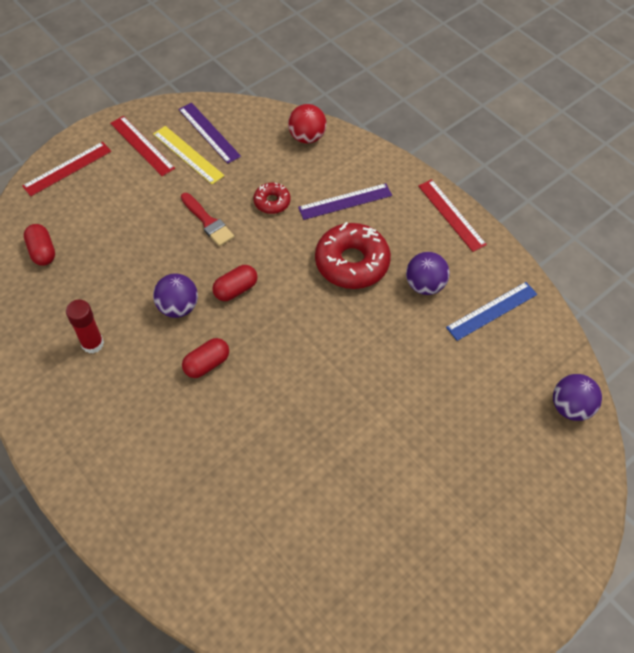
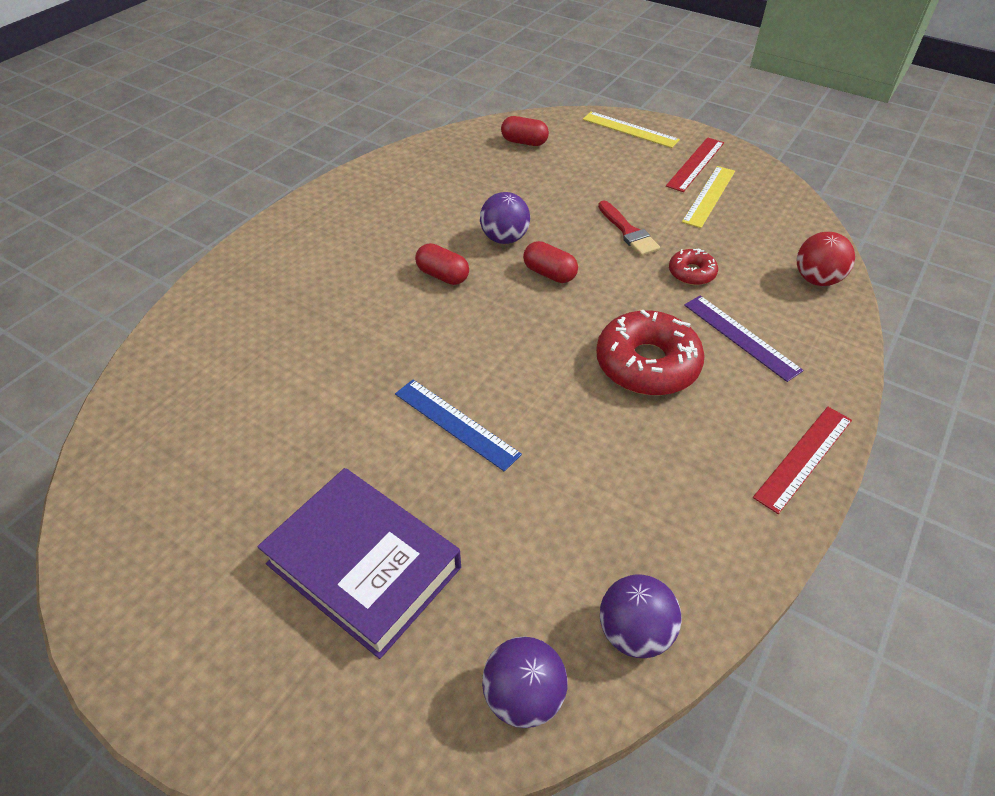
camera: 75 degrees right, 10 degrees down
red ruler [22,142,111,196] -> yellow ruler [583,112,680,148]
red capsule [24,224,55,266] -> red capsule turned 60 degrees clockwise [501,116,549,146]
red glue stick [66,300,104,354] -> none
purple ruler [178,103,241,164] -> none
red brush [181,193,234,246] -> red brush turned 60 degrees counterclockwise [598,200,660,256]
purple ball [406,252,450,295] -> purple ball moved to [600,575,682,658]
blue ruler [446,282,537,341] -> blue ruler moved to [395,380,522,471]
none -> purple book [257,468,461,659]

